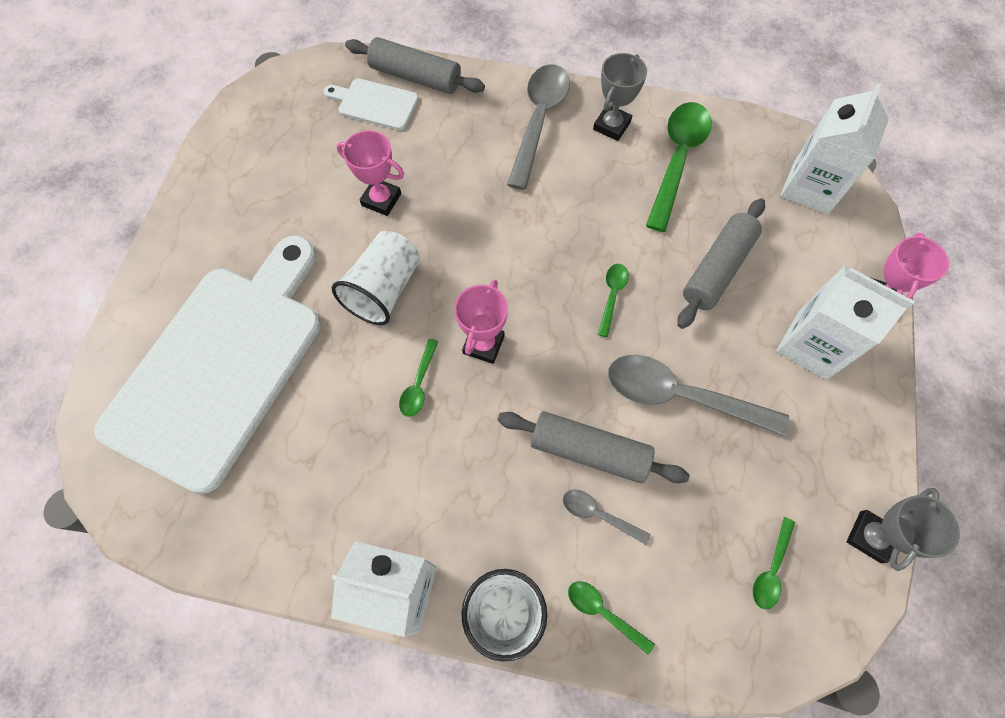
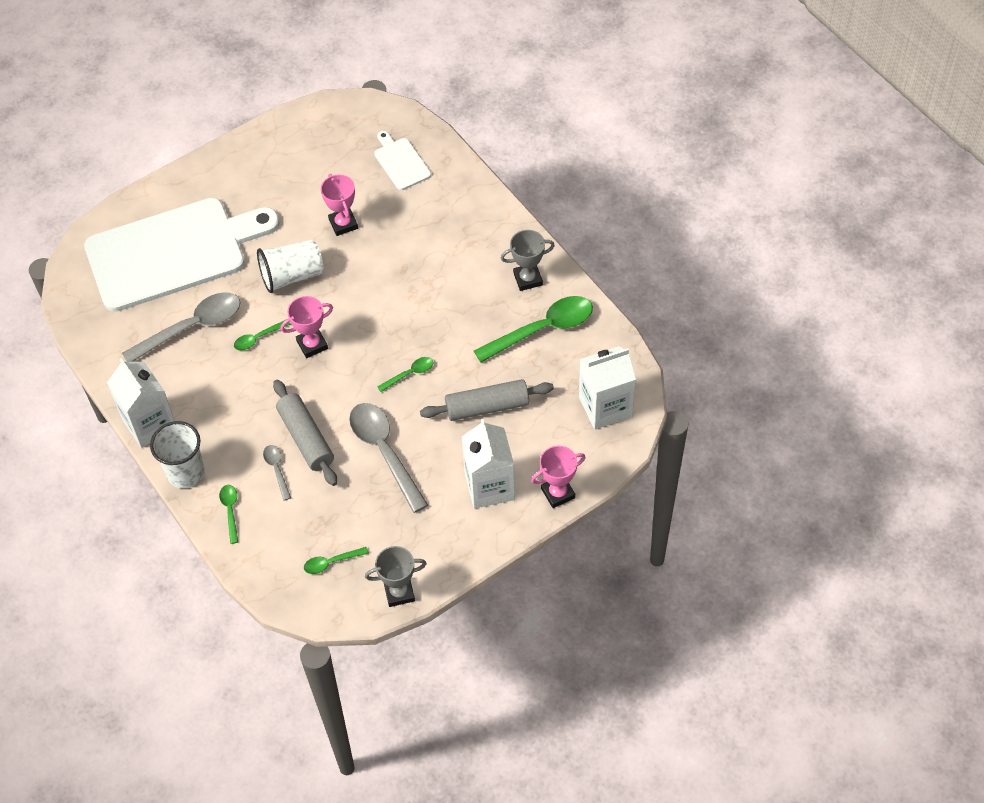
camera: 45 degrees right, 10 degrees down
grey rolling pin [345,37,485,94] -> none
grey spoon [507,64,570,190] -> grey spoon moved to [122,292,241,362]

